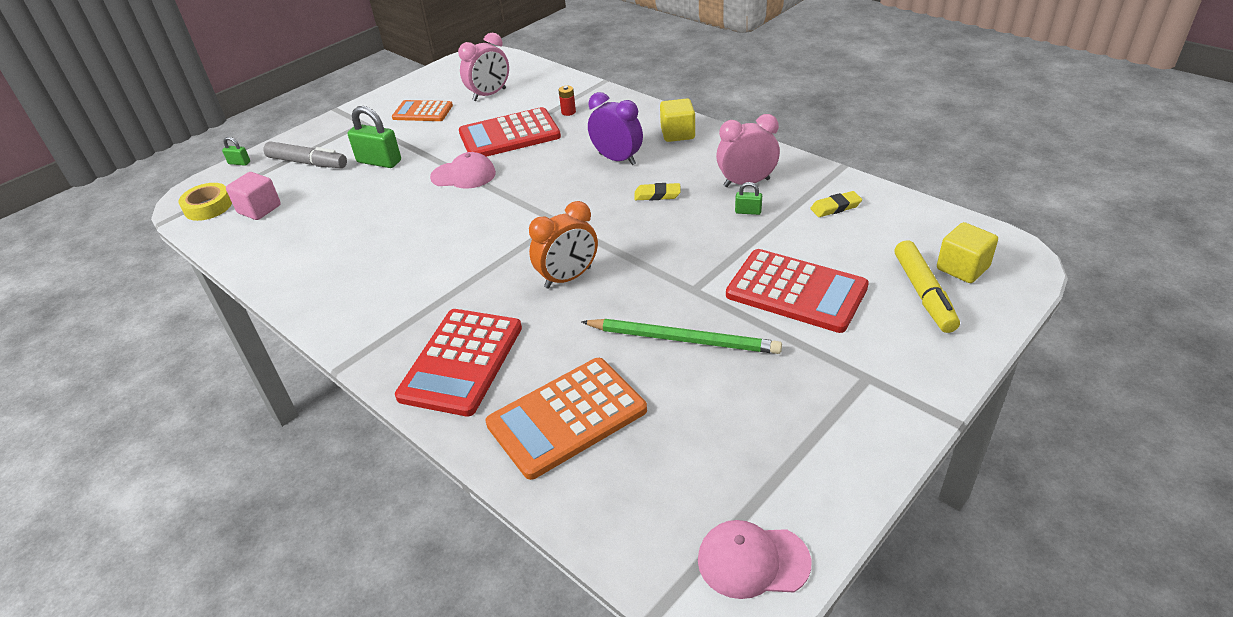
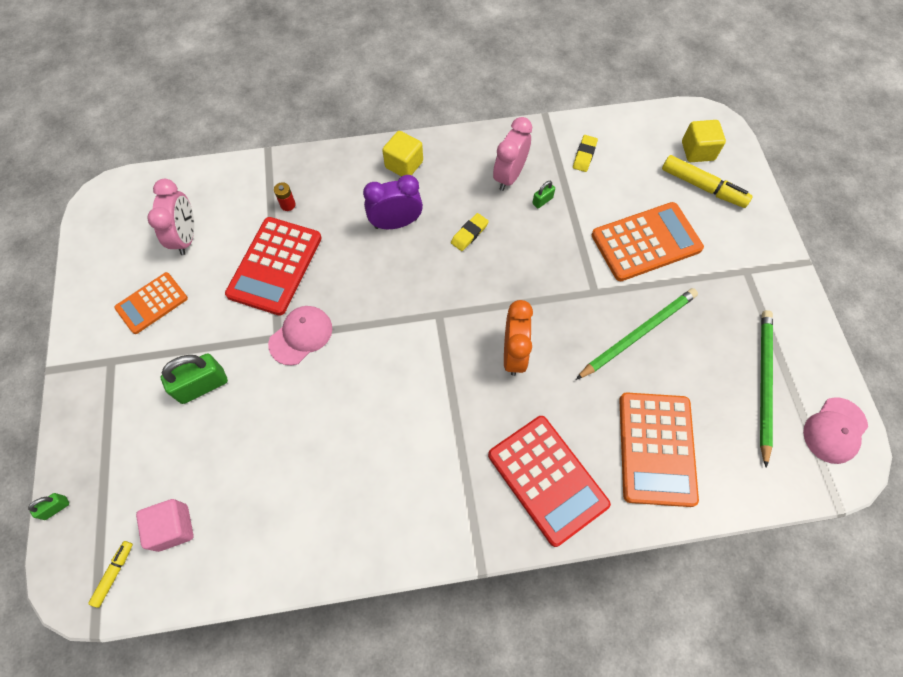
camera: 55 degrees left, 25 degrees up
yellow tape [179,183,232,221] -> yellow marker [88,541,133,608]
grey marker [263,141,347,168] -> none
red calculator [726,249,869,333] -> orange calculator [592,202,704,281]
none -> green pencil [760,310,773,468]

